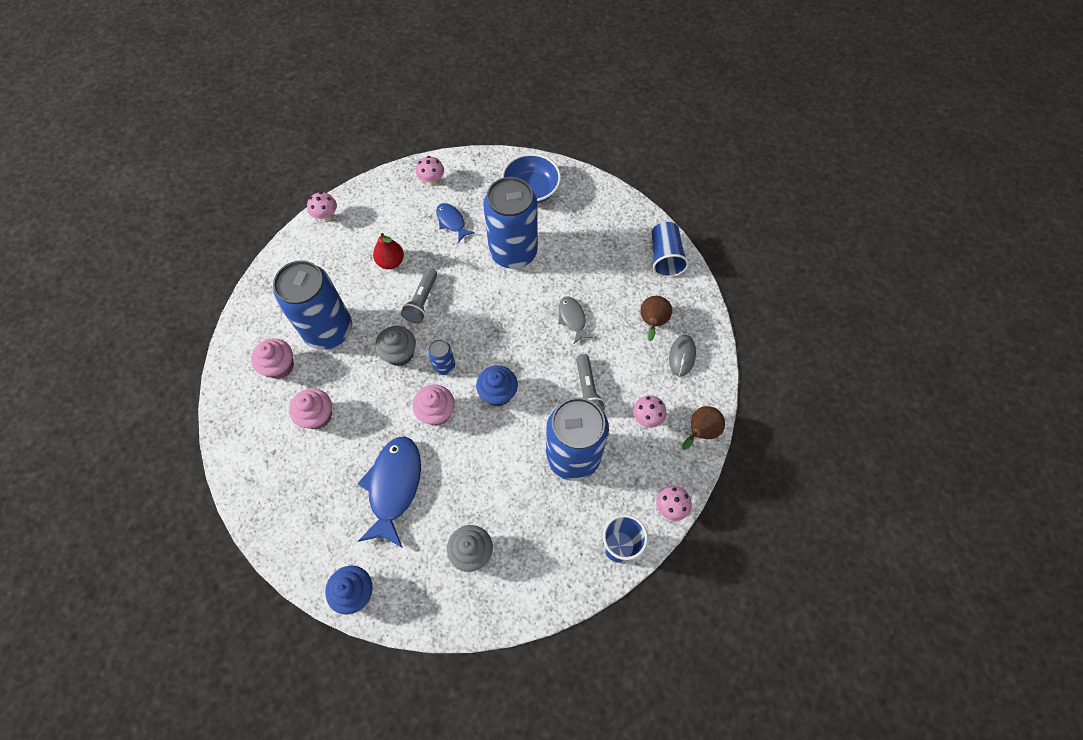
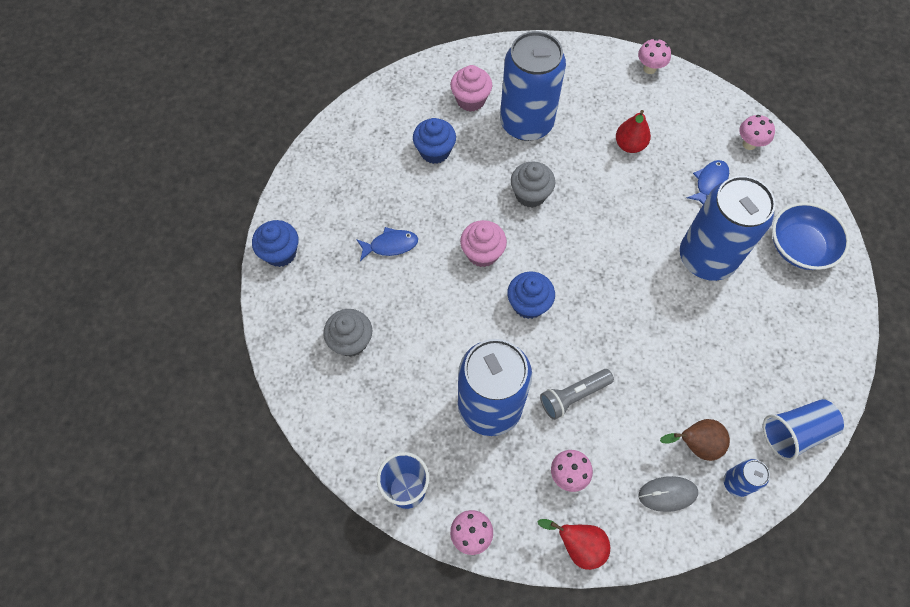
camera: 70 degrees right, 0 degrees up
pink cupcake [289,388,332,429] -> blue cupcake [413,118,456,164]
blue fish [358,436,421,548] -> blue fish [356,227,418,261], size x0.53
grey flashlight [401,268,437,324] -> none
blue can [428,339,455,375] -> blue can moved to [724,459,770,497]
grey fish [558,296,594,344] -> none
brown pear [682,406,725,450] -> red pear [537,519,610,570]

